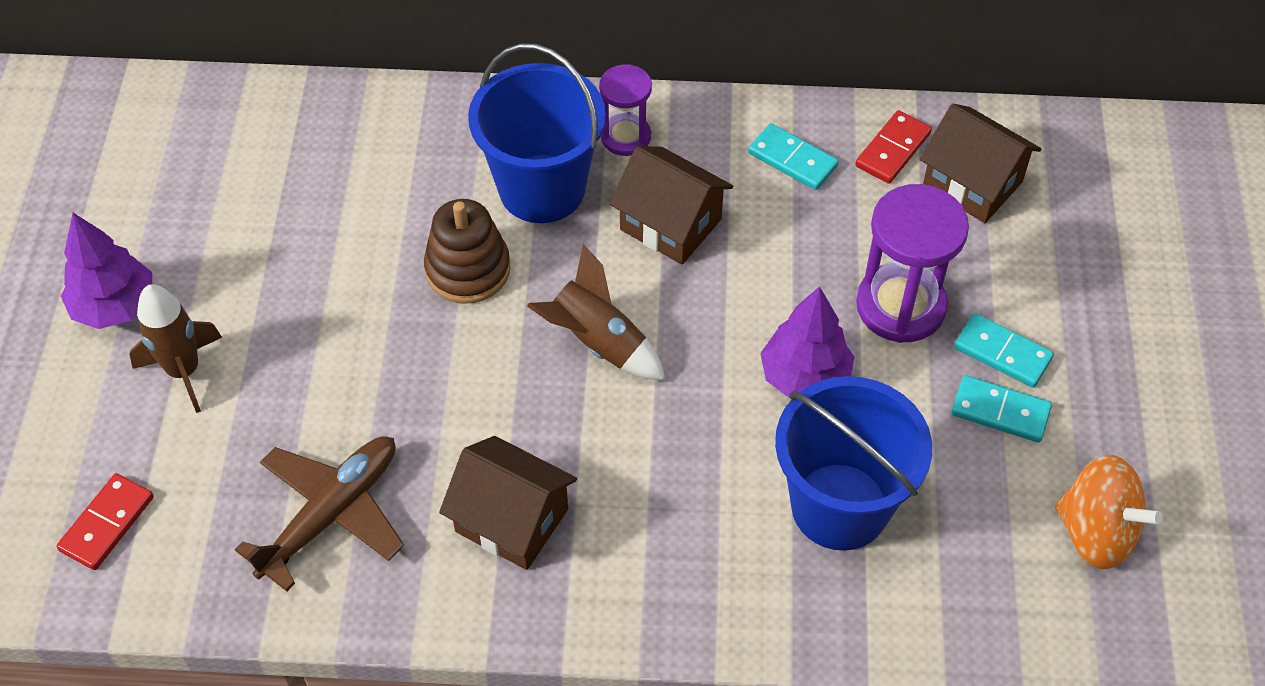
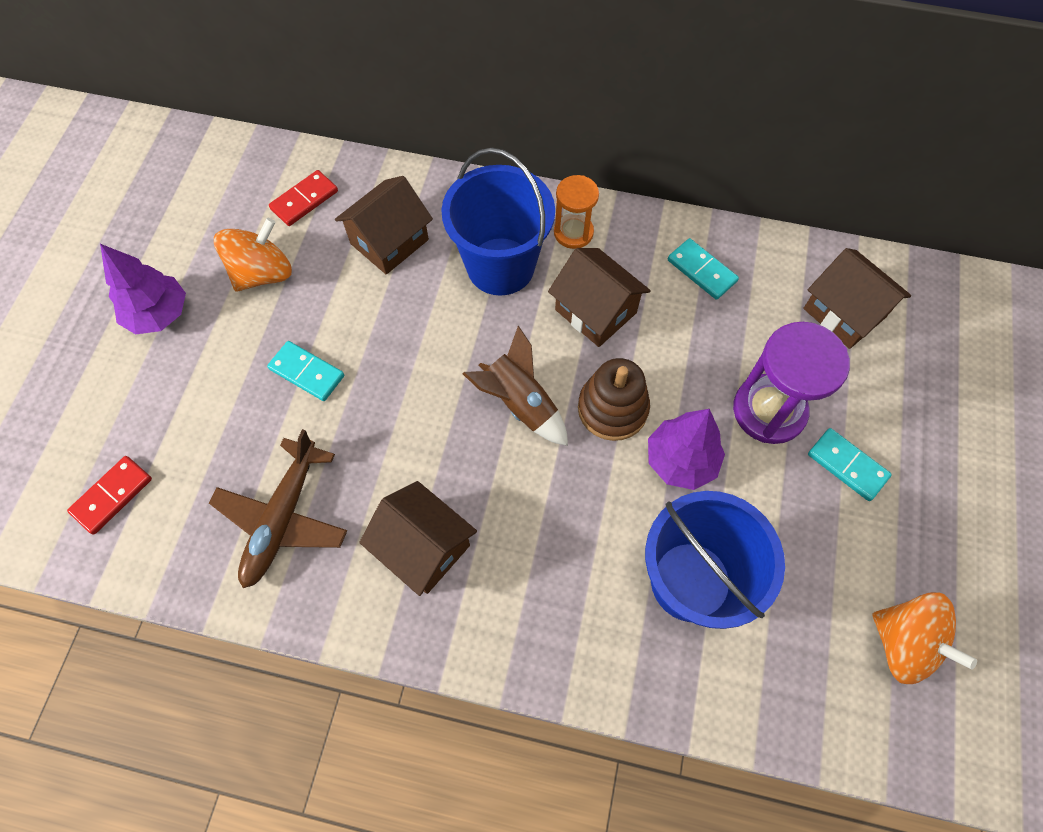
camera: 10 degrees right, 10 degrees up
brown rocket [129,284,222,413] -> none
brown plane [235,436,404,591] -> brown plane turned 150 degrees clockwise [209,429,347,588]
brown stacking toy [424,199,510,303] -> brown stacking toy moved to [578,358,650,441]
purple hourglass [599,64,652,156] -> orange hourglass [554,175,599,249]
red domino [855,110,932,184] -> red domino moved to [269,170,338,226]
turquoise domino [951,375,1052,443] -> turquoise domino moved to [267,341,344,401]
none -> orange spinning top [214,218,292,292]
none -> brown house [335,176,433,275]

